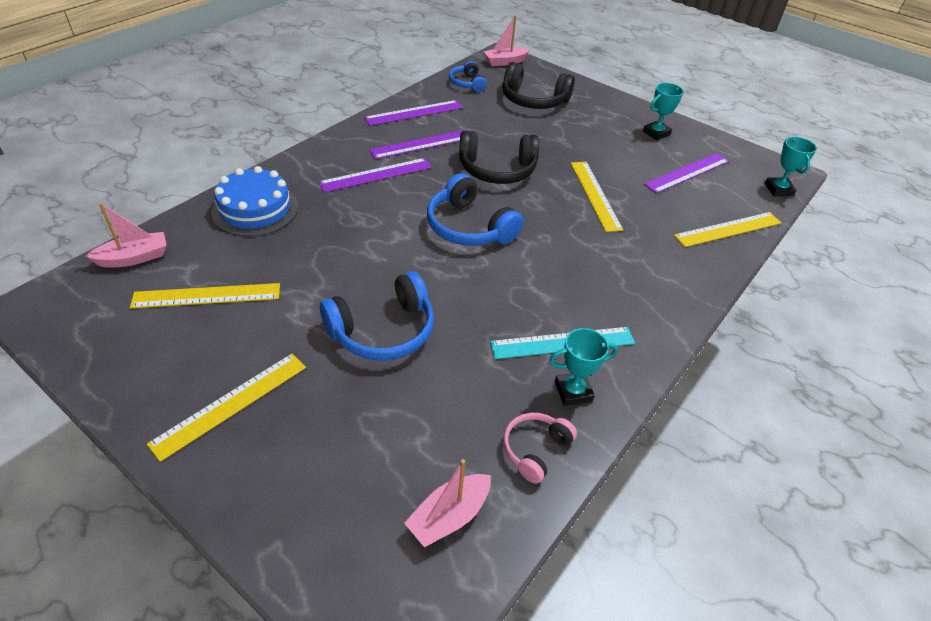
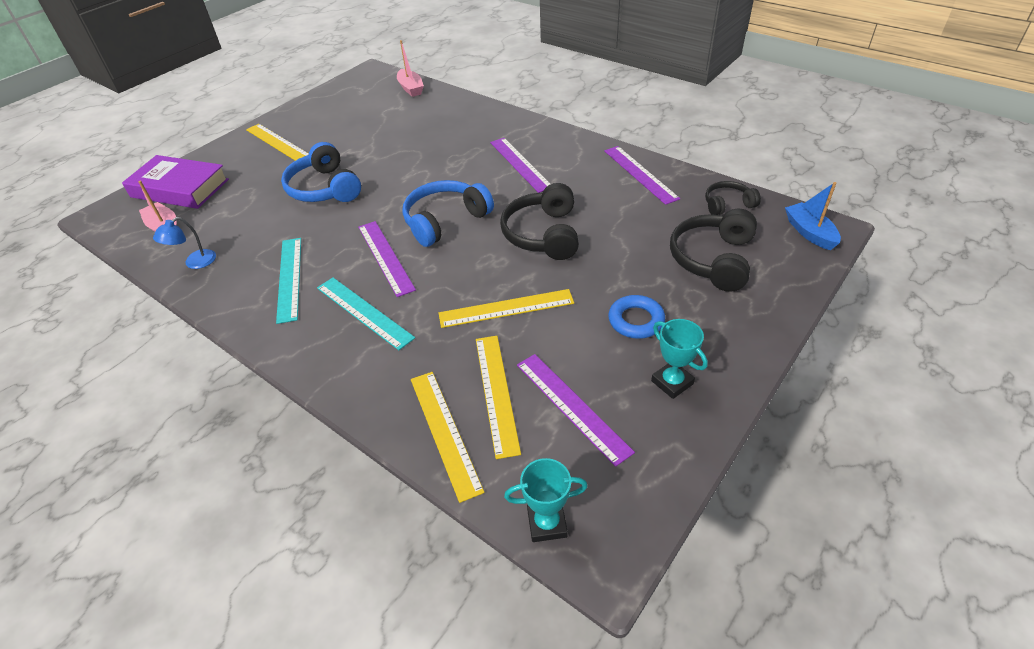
camera: 95 degrees right, 0 degrees up
yellow ruler [130,283,280,309] -> yellow ruler moved to [476,336,521,459]
blue cake [211,166,298,237] -> none
purple ruler [369,129,469,159] -> purple ruler moved to [358,221,416,297]
blue headphones [449,61,487,92] -> black headphones [705,181,761,215]
pink boat [483,15,530,66] -> blue boat [785,182,841,250]
pink headphones [503,413,577,484] -> blue lamp [153,217,216,269]
turquoise trophy [549,328,618,406] -> none
none -> purple book [122,155,229,209]
none -> turquoise ruler [317,278,415,350]
none -> blue ring [608,295,665,339]

